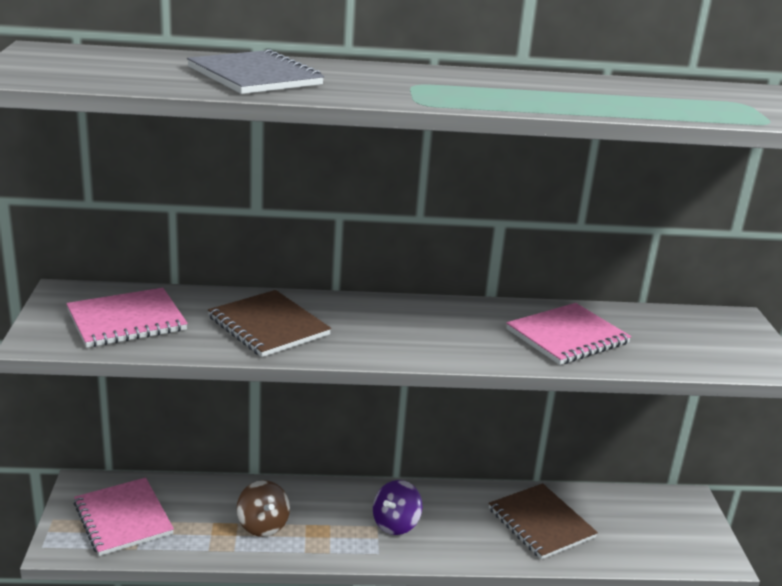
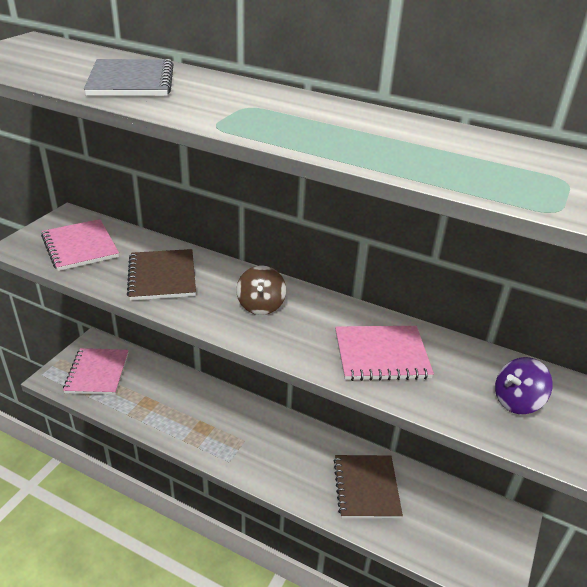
camera: 30 degrees right, 10 degrees up
pink notebook [66,288,188,348] -> pink notebook turned 60 degrees clockwise [41,219,119,271]
brown spinning top [237,480,290,537] -> brown spinning top moved to [236,265,286,315]
purple spinning top [373,480,422,535] -> purple spinning top moved to [495,357,552,414]

